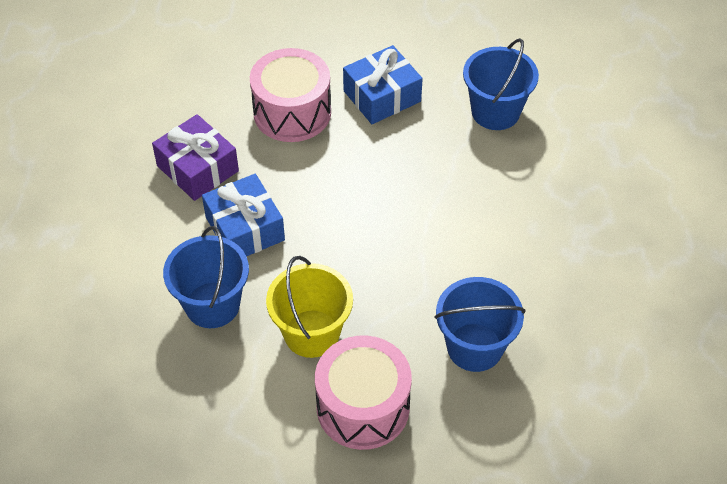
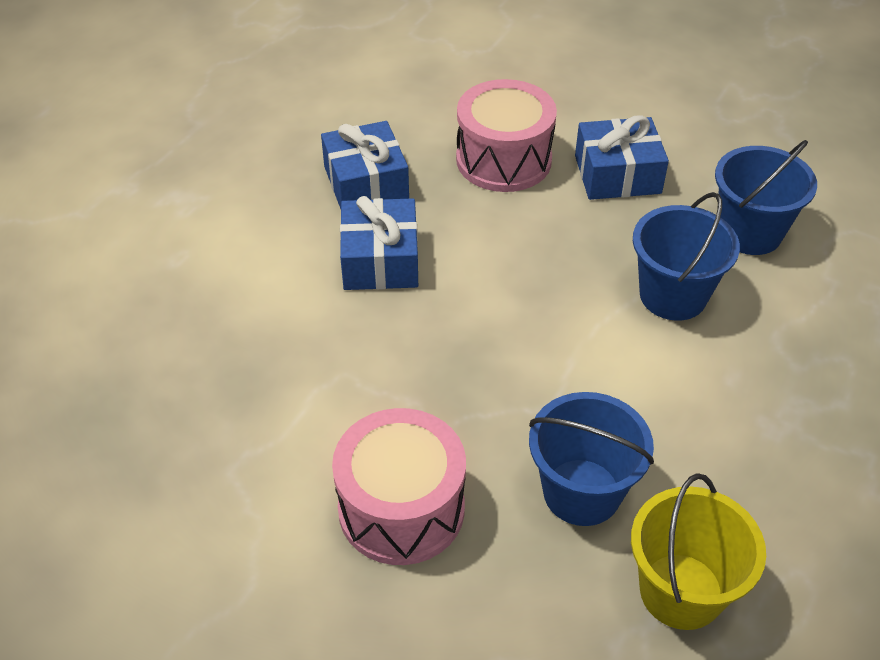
camera: 25 degrees right, 5 degrees down
purple gift [152,114,239,201] -> blue gift [321,121,409,209]
blue bucket [163,226,249,328] -> blue bucket moved to [633,192,740,321]
yellow bucket [266,256,353,358] -> yellow bucket moved to [631,473,766,630]

